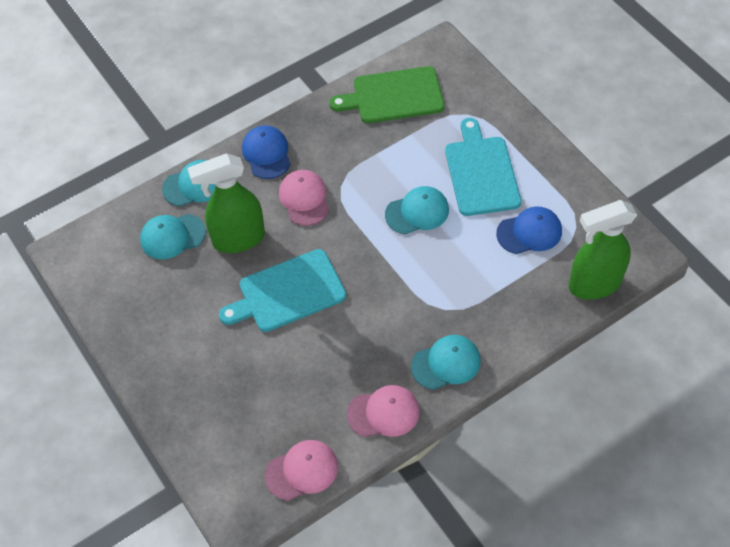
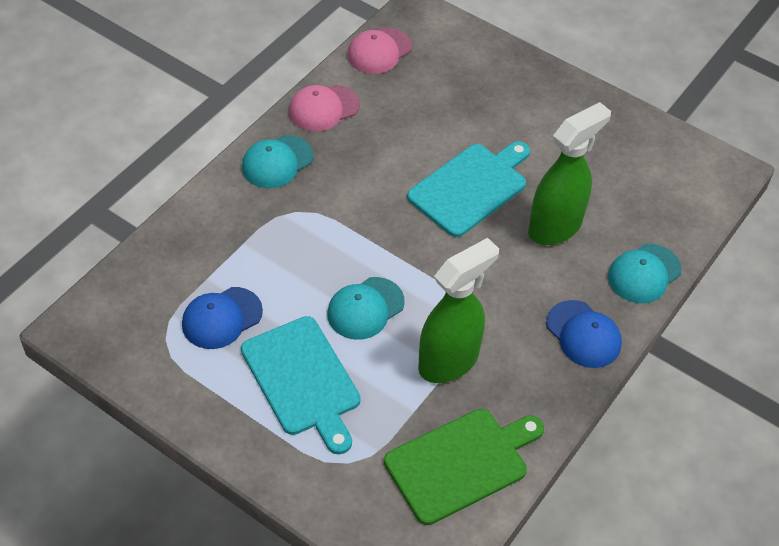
camera: 155 degrees right, 5 degrees down
turquoise cap [140,214,206,259] -> none
pink cap [279,170,329,226] -> none
green spray bottle [569,200,637,300] -> green spray bottle moved to [418,238,499,383]

